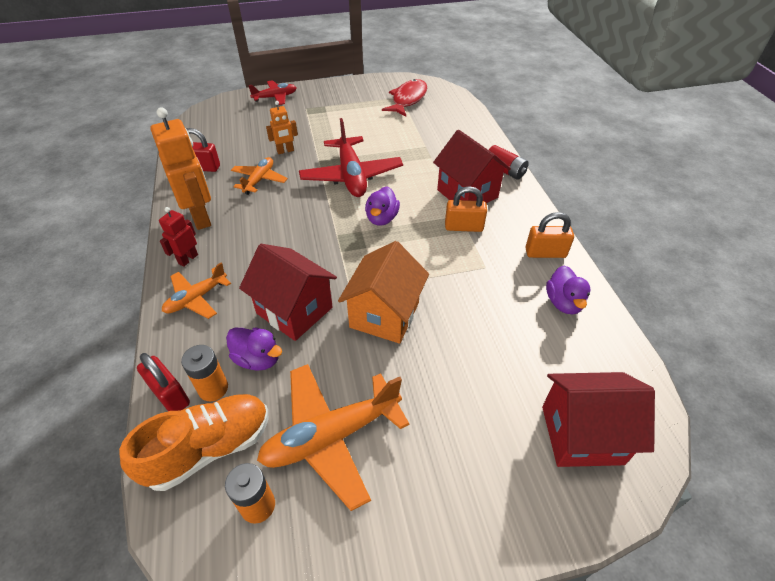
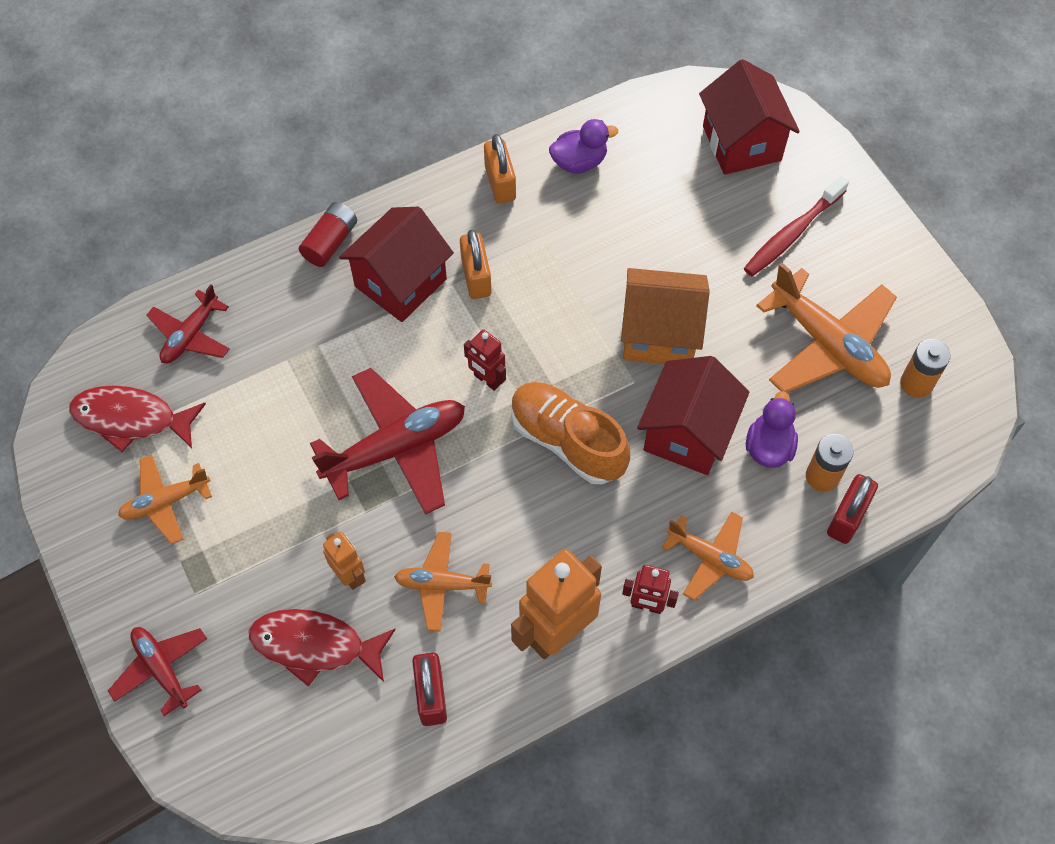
camera: 105 degrees left, 15 degrees up
orange shoe [119,394,269,491] -> orange shoe moved to [511,382,630,484]
purple duck [365,186,400,226] -> red robot [464,329,506,391]
none -> orange plane [118,455,212,545]
none -> red plane [146,284,230,364]
none -> red fish [249,609,396,687]
none -> red toothbrush [744,176,849,276]

